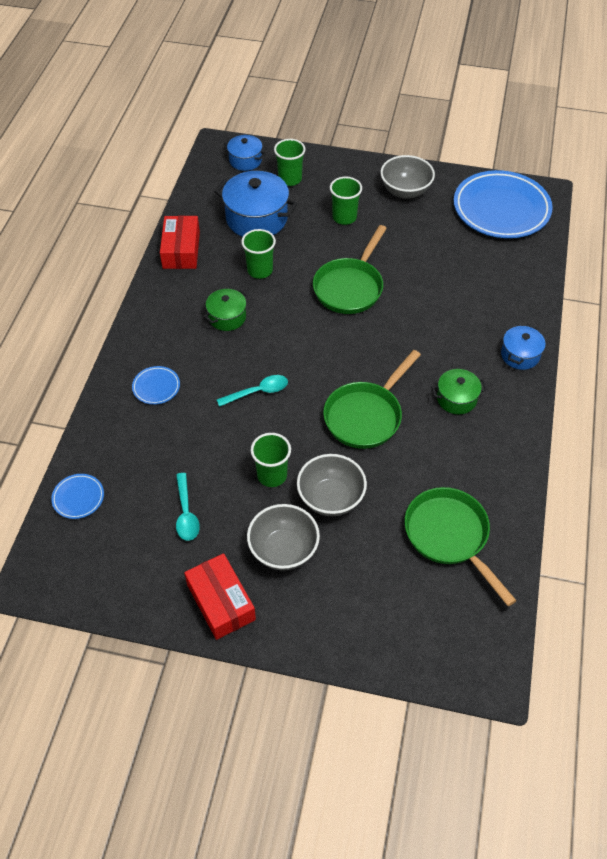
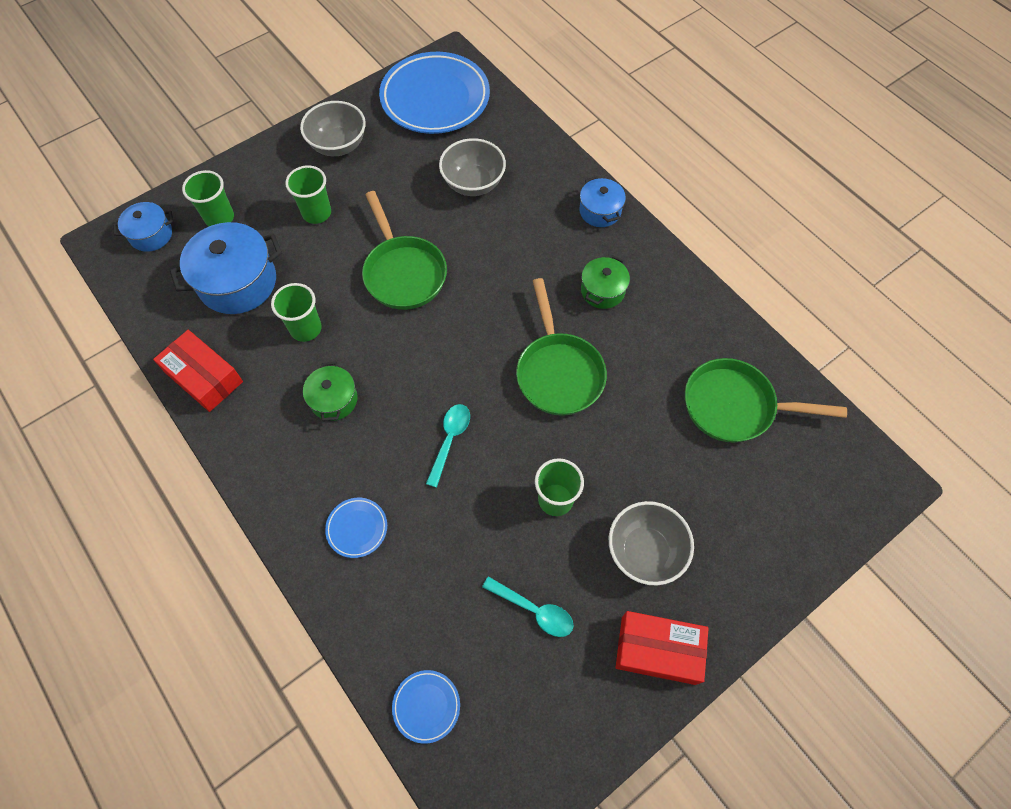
camera: 50 degrees left, 10 degrees up
grey bowl [297,454,367,516] -> grey bowl moved to [439,138,506,196]

